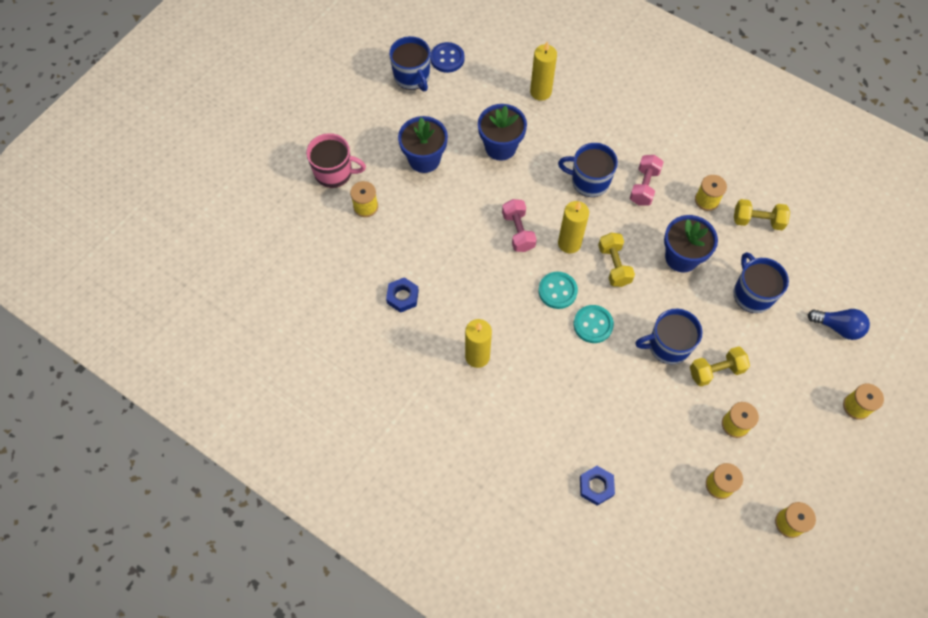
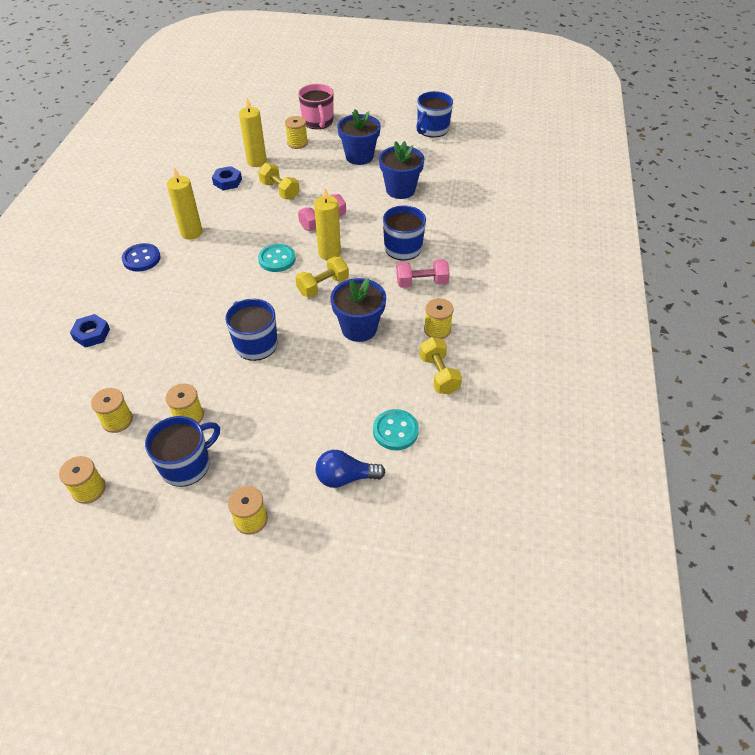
camera: 65 degrees right, 15 degrees down
blue button [430,42,465,73] -> blue button moved to [122,243,161,272]
yellow candle [530,42,557,101] -> yellow candle moved to [239,98,267,167]
turquoise button [574,305,614,343] -> turquoise button moved to [373,409,419,450]
yellow dumbbell [690,346,750,387] -> yellow dumbbell moved to [258,163,300,200]
blue mug [733,252,789,313] -> blue mug moved to [145,416,220,487]
blue light bulb [807,309,870,340] -> blue light bulb turned 90 degrees clockwise [316,450,386,488]

